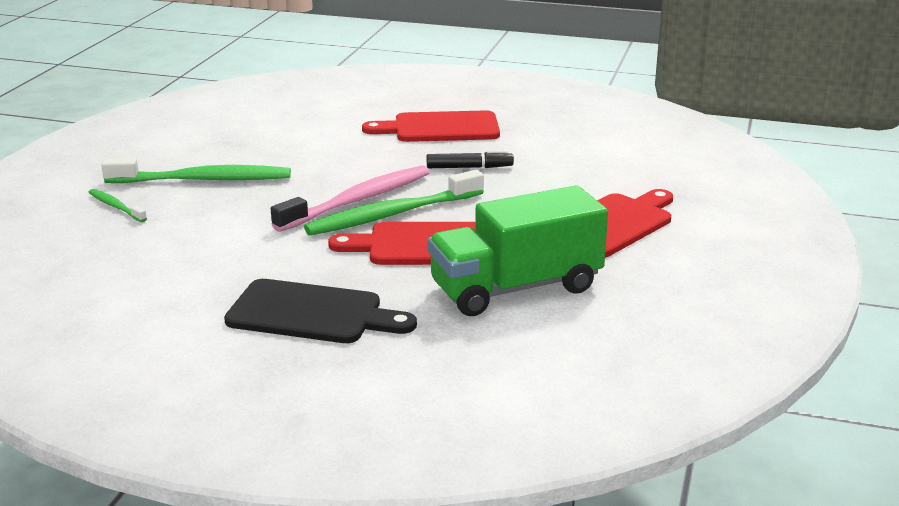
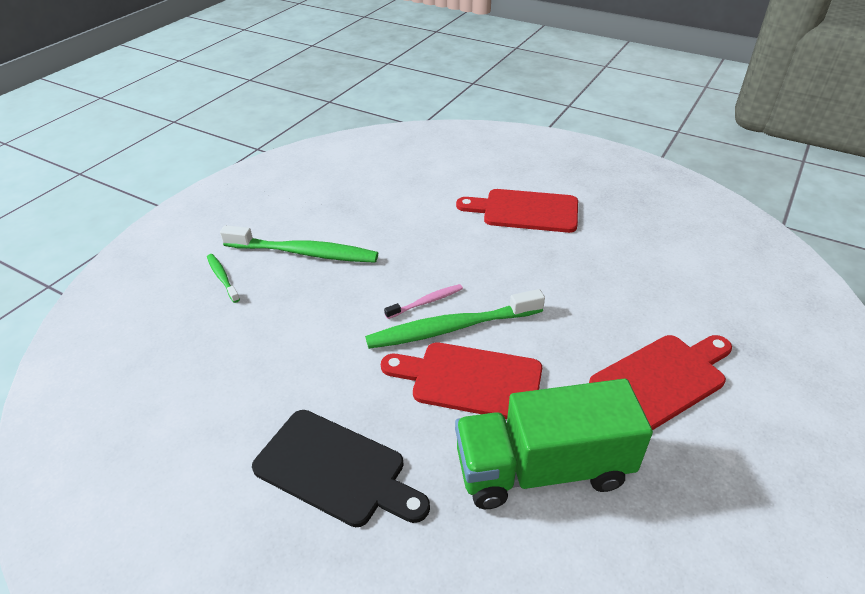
camera: 15 degrees right, 15 degrees up
pink toothbrush [271,165,430,232] -> pink toothbrush [384,284,463,319], size x0.49
black marker [427,150,514,168] -> none

